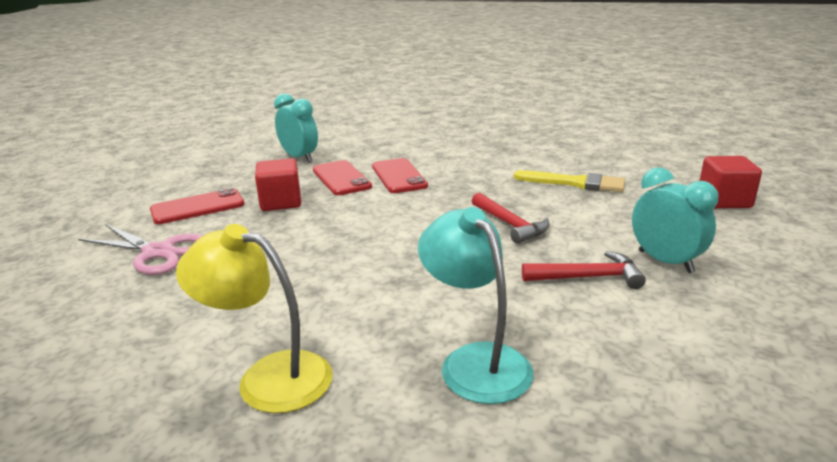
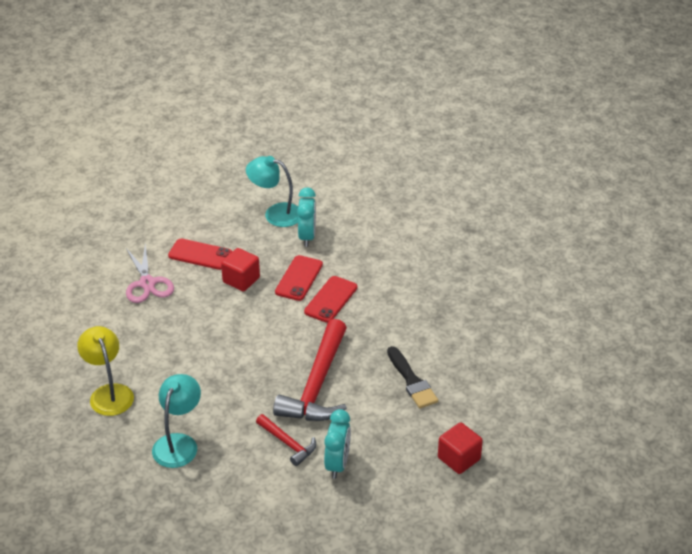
camera: 45 degrees right, 15 degrees up
red hammer [472,193,550,244] -> red hammer [273,319,347,421], size x1.95
yellow brush [514,170,625,192] -> black brush [387,346,438,408]
none -> turquoise lamp [246,156,298,227]

